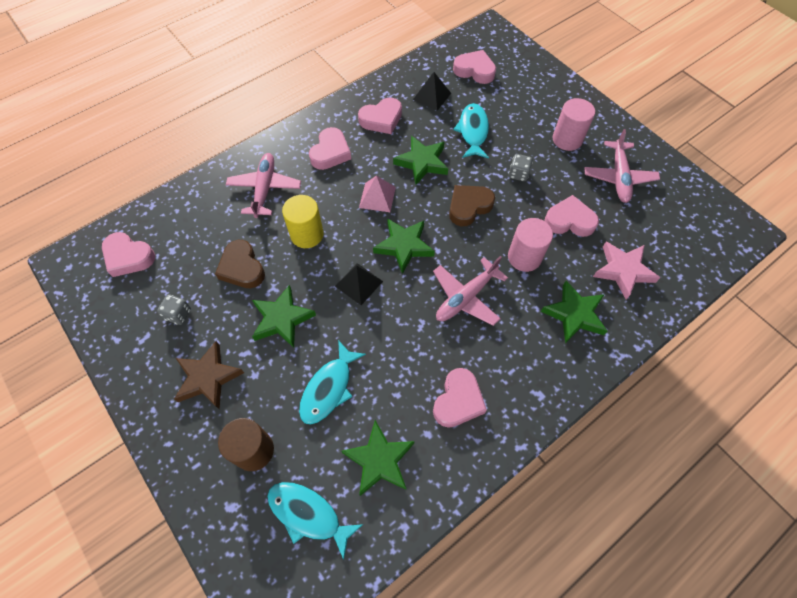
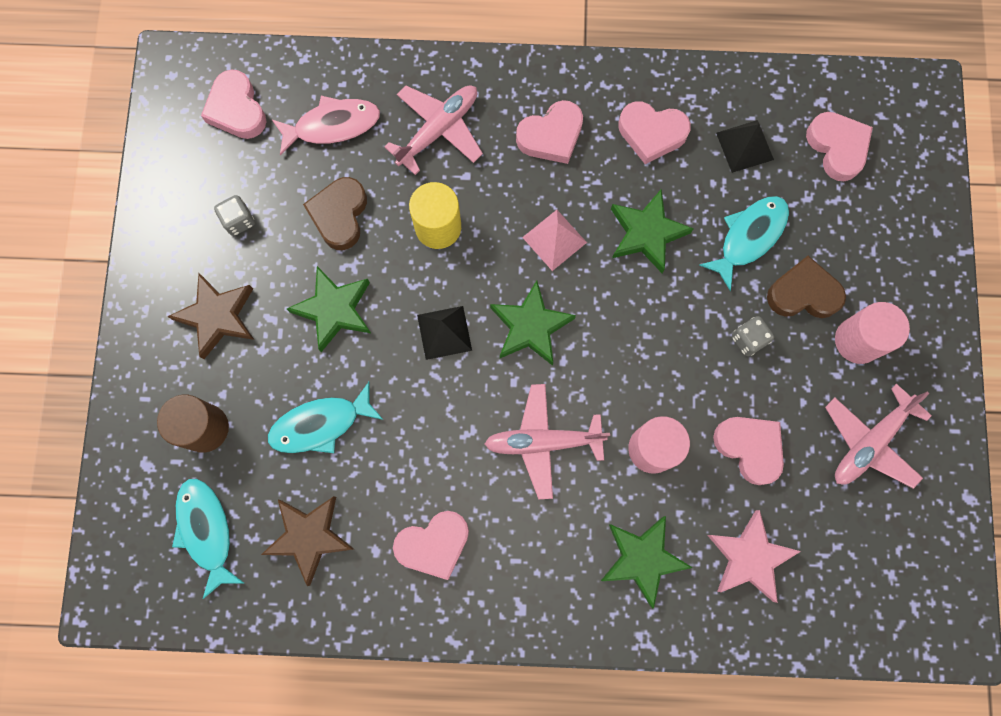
camera: 40 degrees right, 15 degrees up
green star [342,420,414,496] -> brown star [261,496,354,586]
brown heart [449,185,495,226] -> brown heart moved to [767,256,846,318]
none -> pink fish [272,96,380,156]

